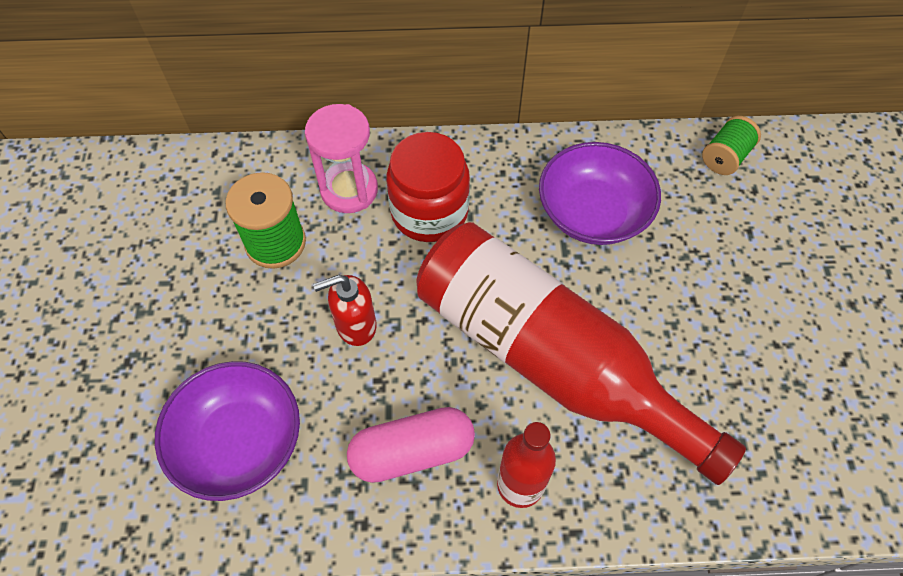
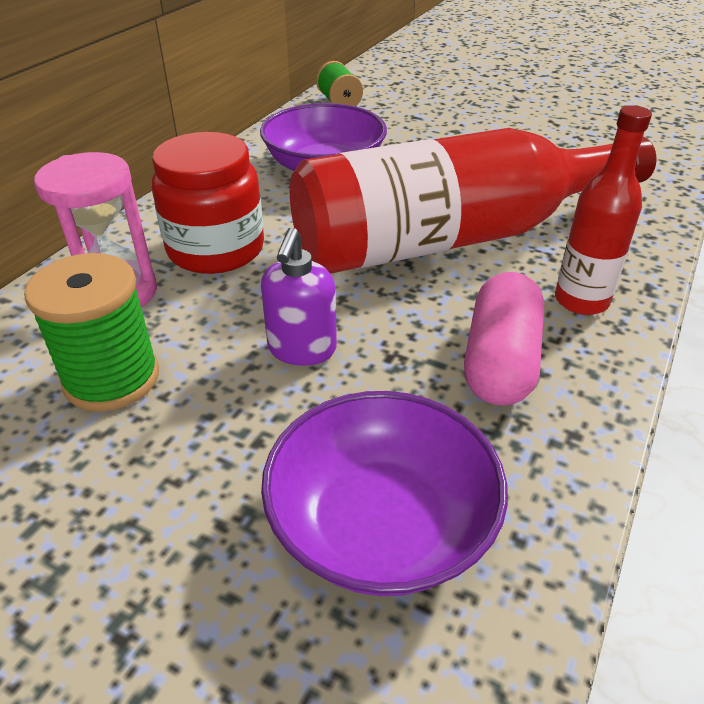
camera: 60 degrees left, 20 degrees down
red soap dispenser [313,275,376,346] -> purple soap dispenser [261,228,337,366]

